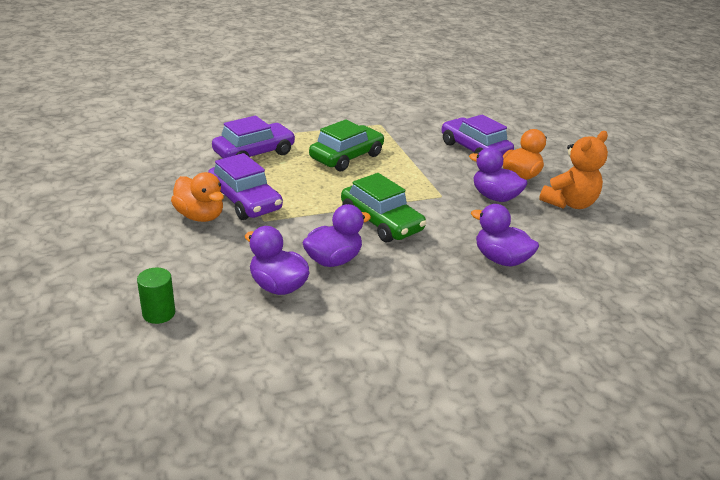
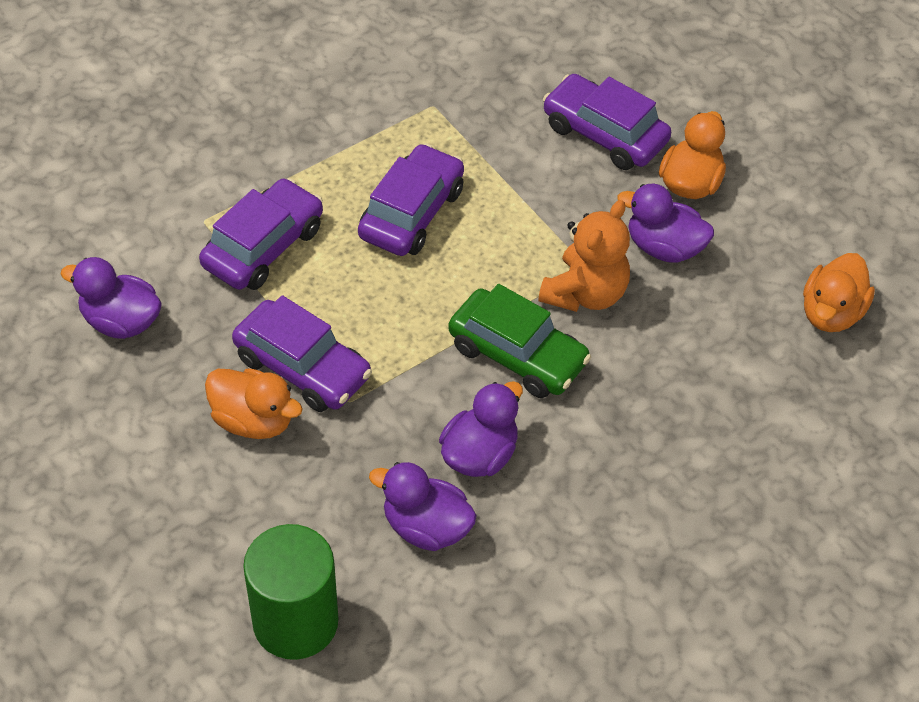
camera: 15 degrees left, 20 degrees up
green cylinder [137,268,175,324] -> green cylinder [243,524,338,660], size x1.97
green car [309,119,384,171] -> purple car [358,144,464,256]
purple duck [471,204,539,266] -> purple duck moved to [61,257,162,339]
orange teddy bear [539,131,608,209] -> orange teddy bear moved to [538,200,630,312]
none -> orange duck [803,253,875,332]

